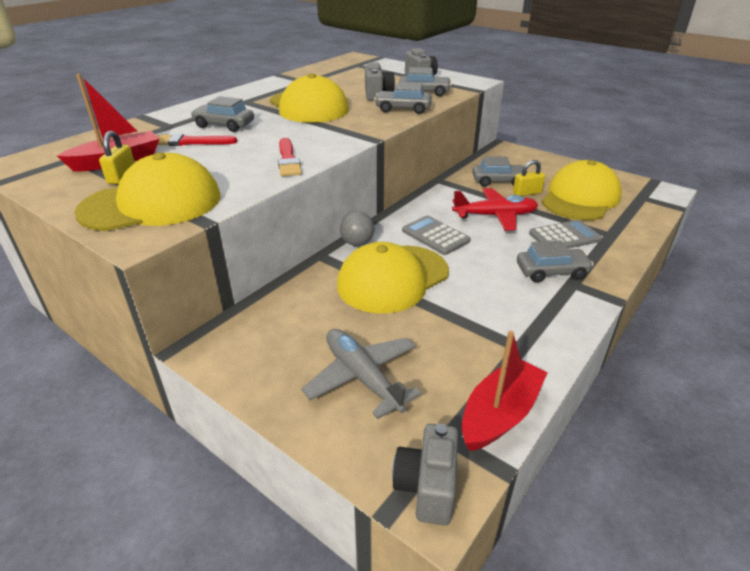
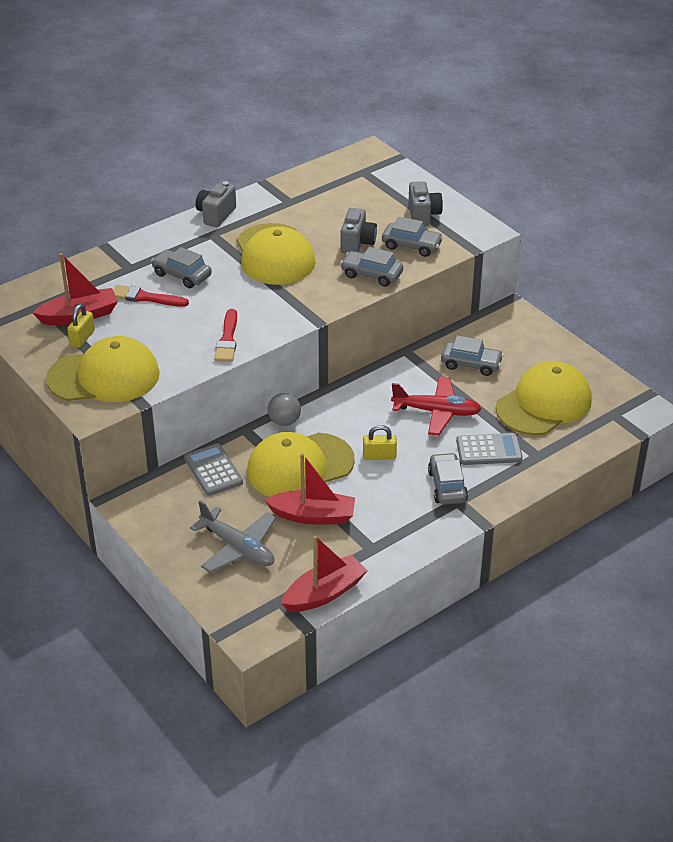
camera: 15 degrees right, 5 degrees up
grey plane [301,329,422,419] -> grey plane turned 150 degrees clockwise [190,501,276,573]
grey camera [392,424,458,526] -> grey camera moved to [195,181,236,227]
grey calculator [402,216,470,255] -> grey calculator moved to [184,444,243,496]
yellow padlock [513,160,545,196] -> yellow padlock moved to [363,425,397,460]
grey car [517,240,594,283] -> grey car turned 105 degrees counterclockwise [428,453,468,505]
none -> red boat [265,453,355,525]

